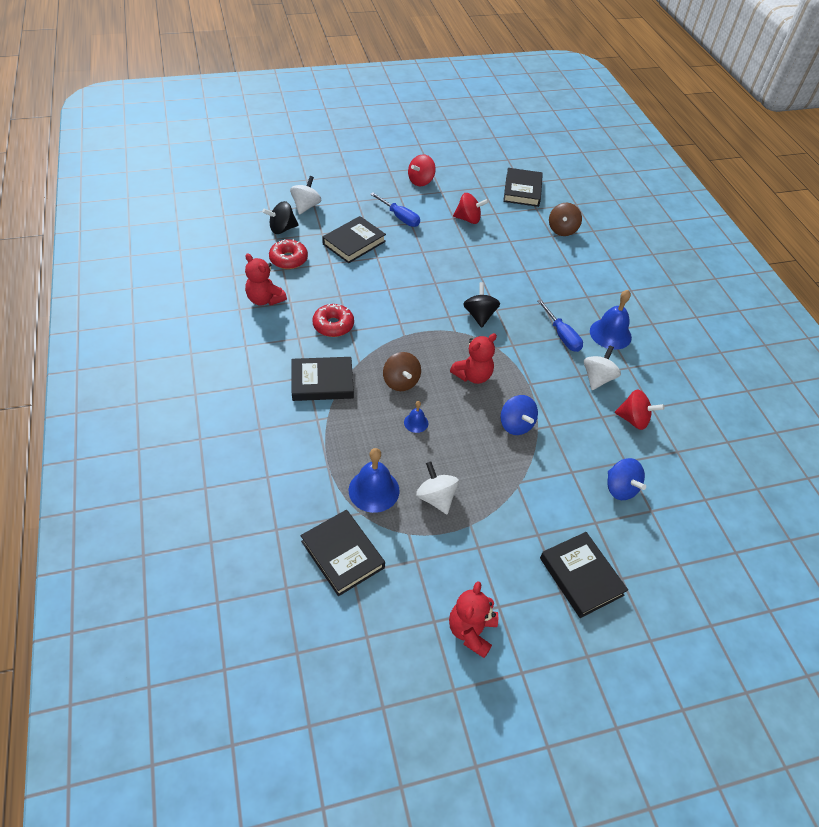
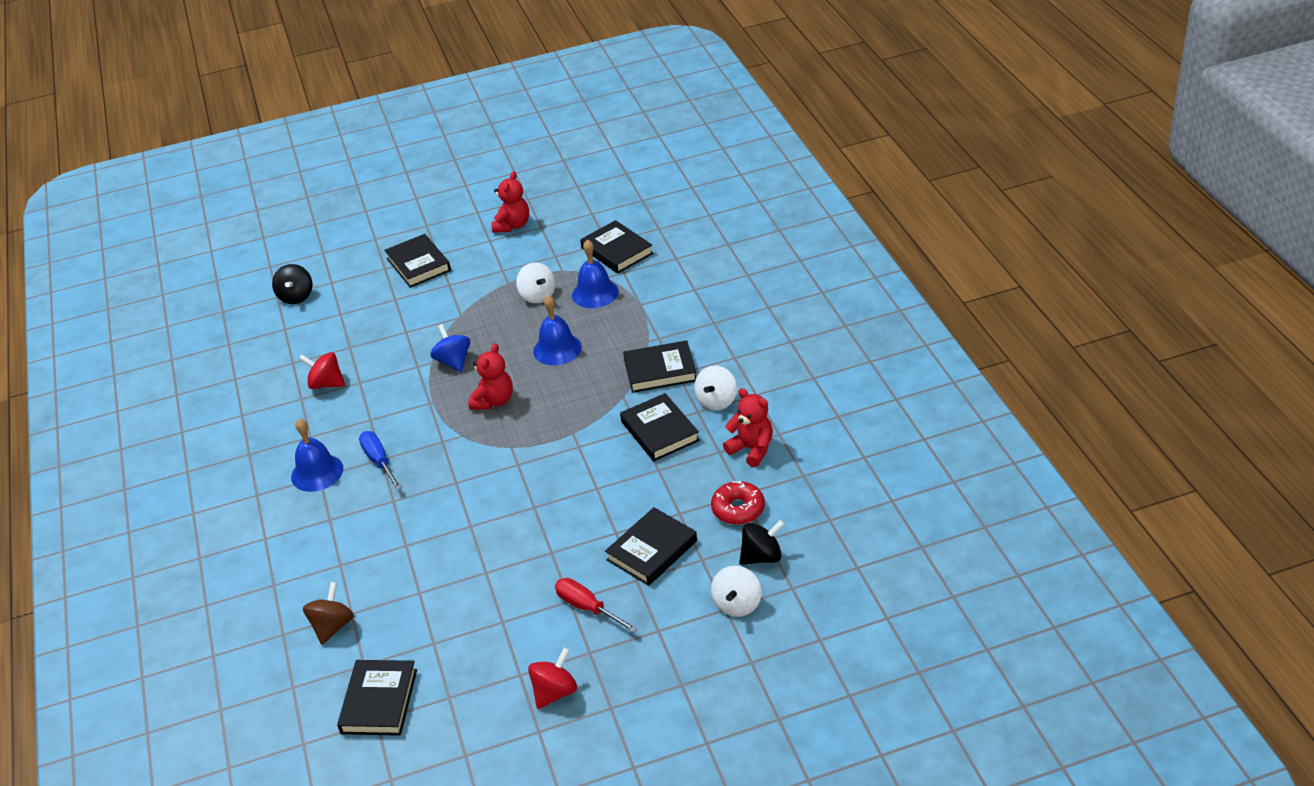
camera: 175 degrees left, 10 degrees down
red donut [312,304,354,337] -> black book [620,393,700,461]
blue screwdriver [370,192,420,227] -> red screwdriver [555,578,638,633]
brown spinning top [383,352,421,391] -> none
blue bell [404,401,428,433] -> blue bell [533,295,582,365], size x1.92
red teddy bear [450,333,497,384] -> red teddy bear turned 150 degrees clockwise [468,343,513,410]
red spinning top [453,193,489,224] -> none
black spinning top [463,282,500,328] -> black spinning top moved to [272,264,312,304]
white spinning top [584,345,621,390] -> white spinning top moved to [694,365,737,410]
blue spinning top [607,458,646,500] -> none

